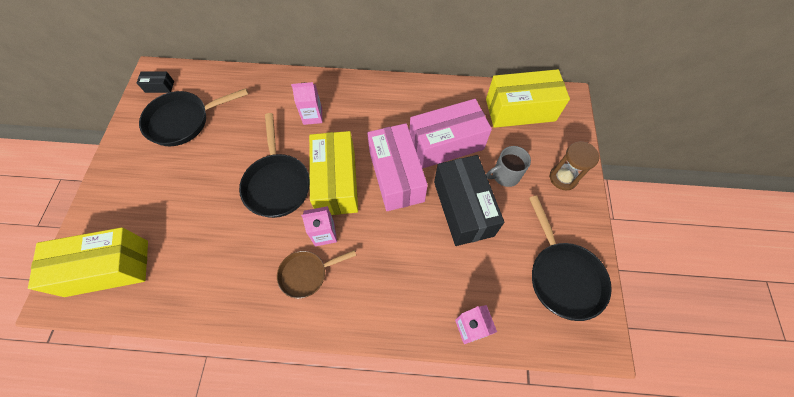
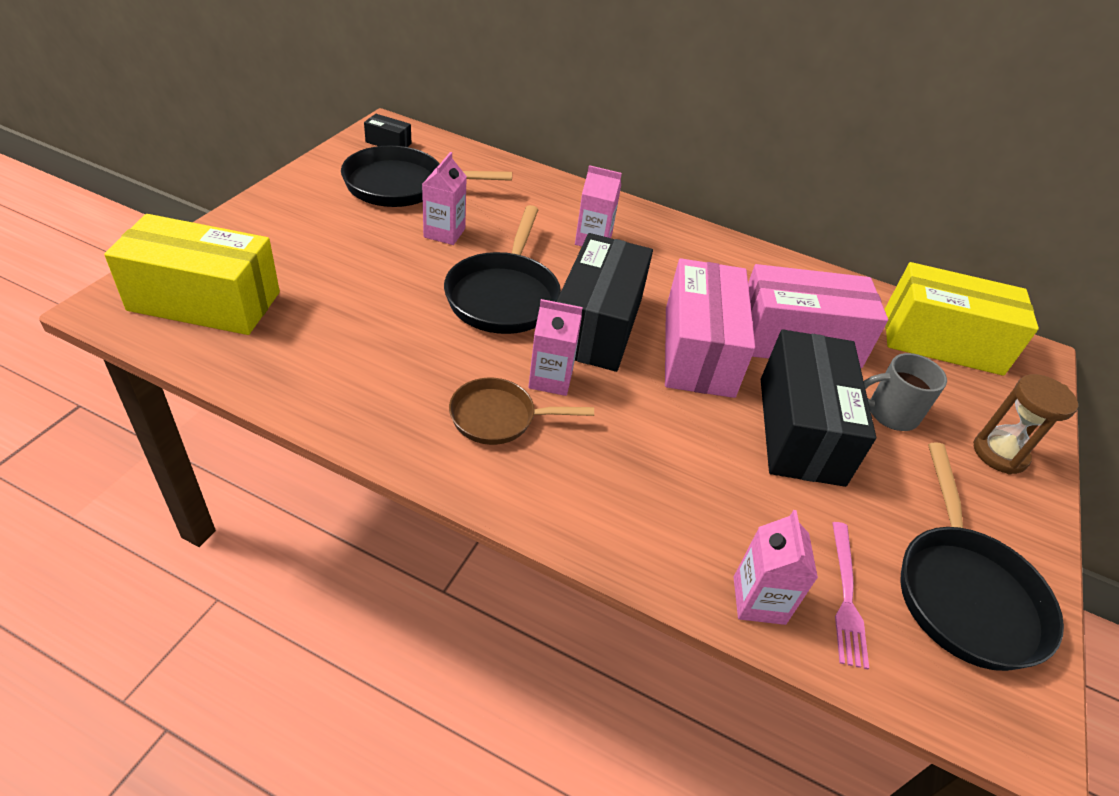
camera: 15 degrees right, 20 degrees down
yellow box [309,131,358,215] -> black box [556,233,653,372]
none -> pink carton [422,152,467,245]
none -> pink fork [832,522,869,669]

